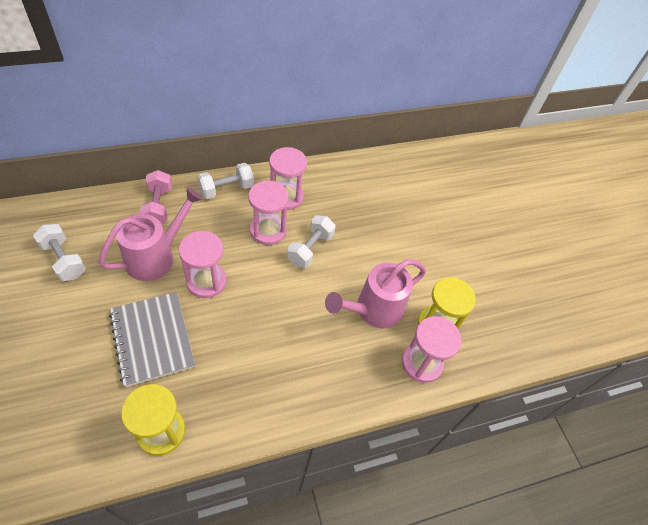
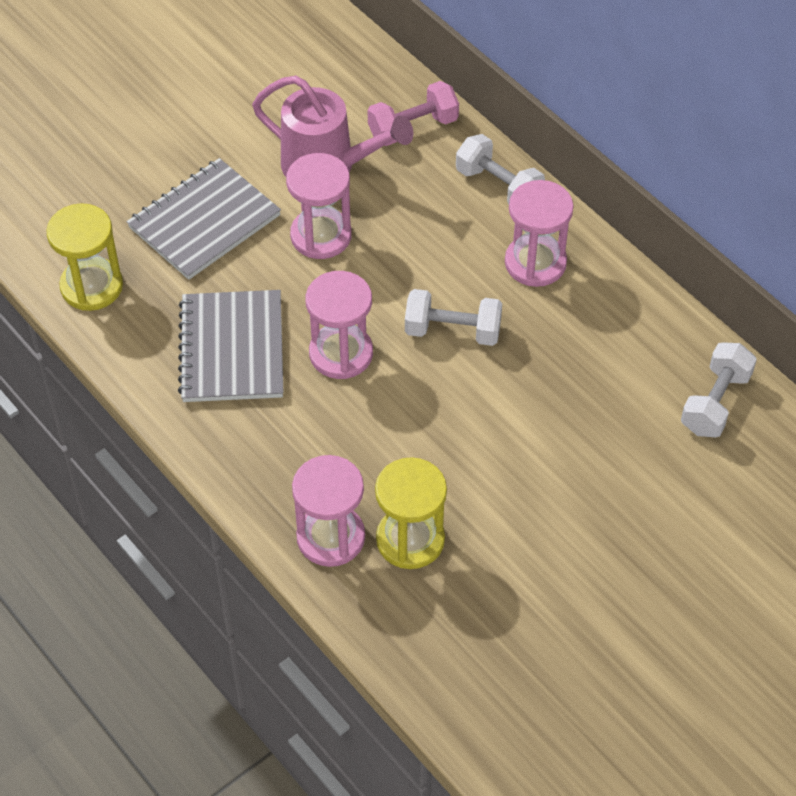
camera: 75 degrees right, 0 degrees up
white dumbbell [33,224,86,281] -> white dumbbell moved to [681,342,757,437]
pink hourglass [248,181,289,245] -> pink hourglass moved to [306,271,373,379]
pink watering can [325,259,426,329] -> none
none -> grey notebook [178,290,283,402]

